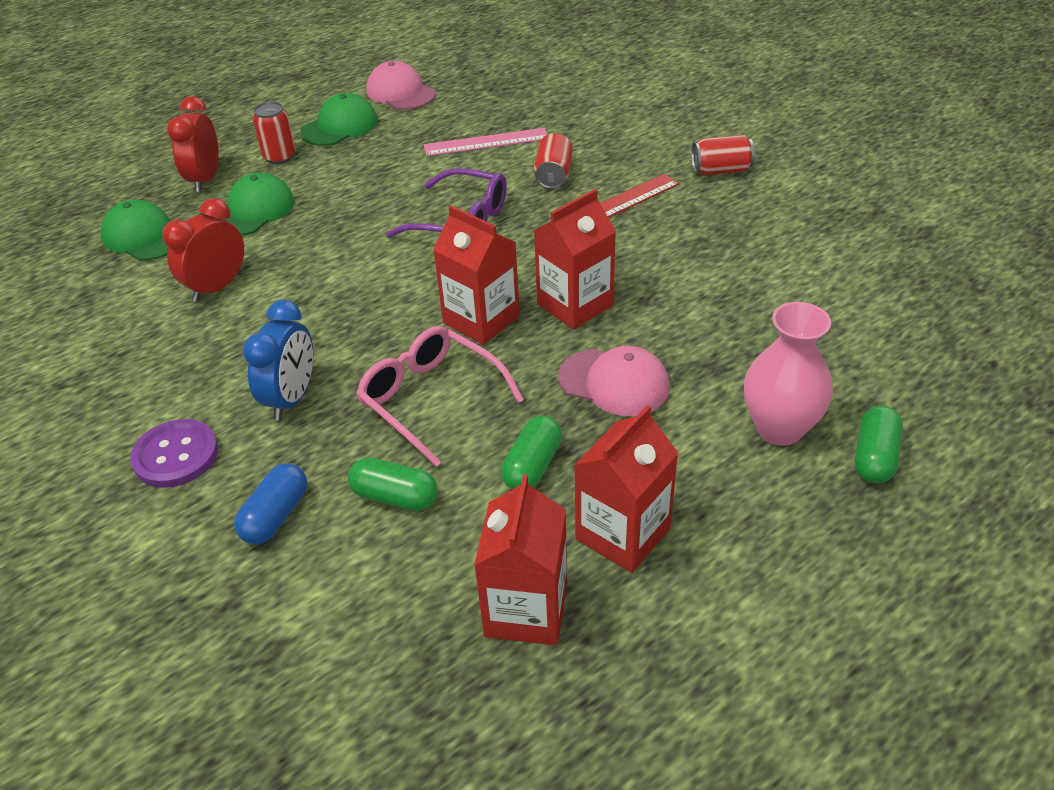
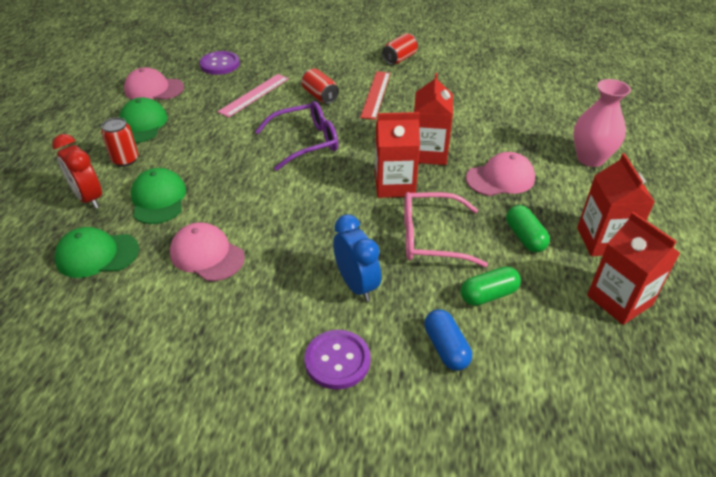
camera: 45 degrees left, 0 degrees up
red clock [162,198,244,302] -> pink cap [170,222,245,281]
green capsule [855,406,903,483] -> none
none -> purple button [200,51,240,75]

